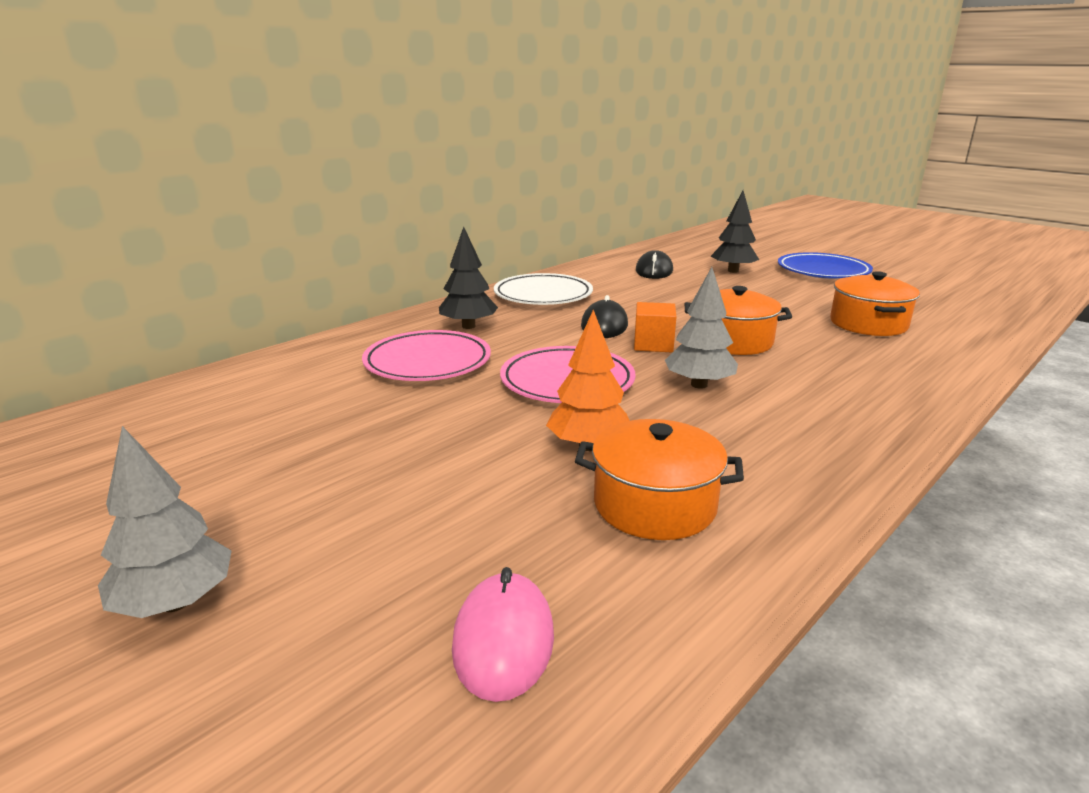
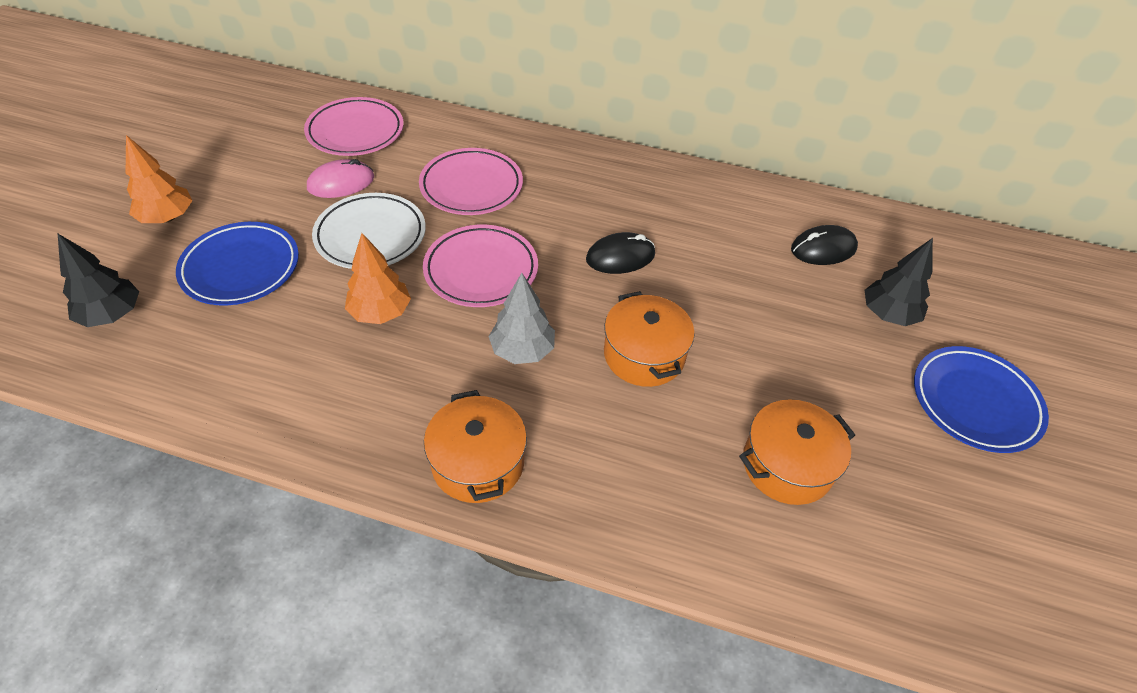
camera: 60 degrees right, 25 degrees up
grey tree [98,426,232,618] -> orange tree [126,135,192,223]
black tree [439,227,498,329] -> black tree moved to [58,234,139,327]
pink mouse [452,567,554,702] -> pink mouse moved to [307,159,374,198]
white plate [494,273,593,305] -> white plate moved to [312,193,426,269]
orange pot [575,419,744,540] -> orange pot moved to [424,390,527,503]
orange cube [634,302,676,352] -> none
none -> blue plate [176,222,299,305]
none -> pink plate [304,97,404,156]

